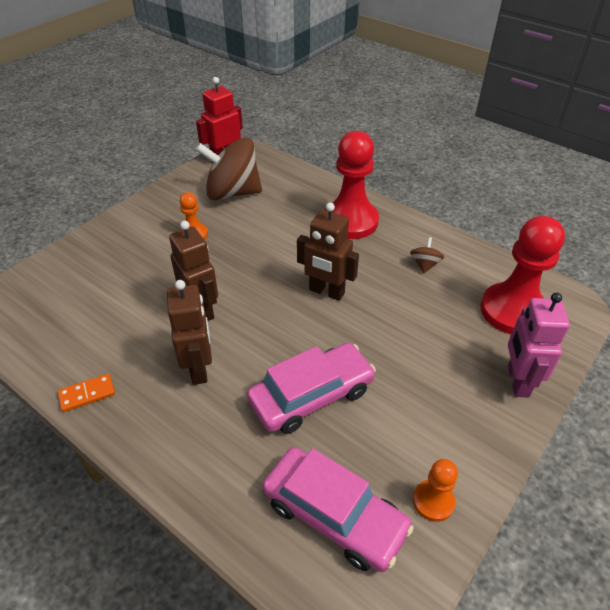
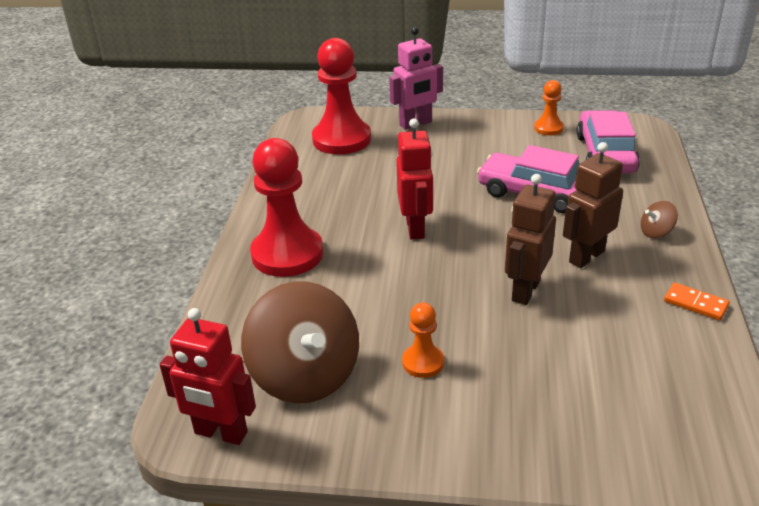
camera: 120 degrees left, 10 degrees down
brown robot [297,202,359,301] -> red robot [396,119,433,240]
brown spinning top [410,237,444,273] -> brown spinning top moved to [641,201,678,238]

